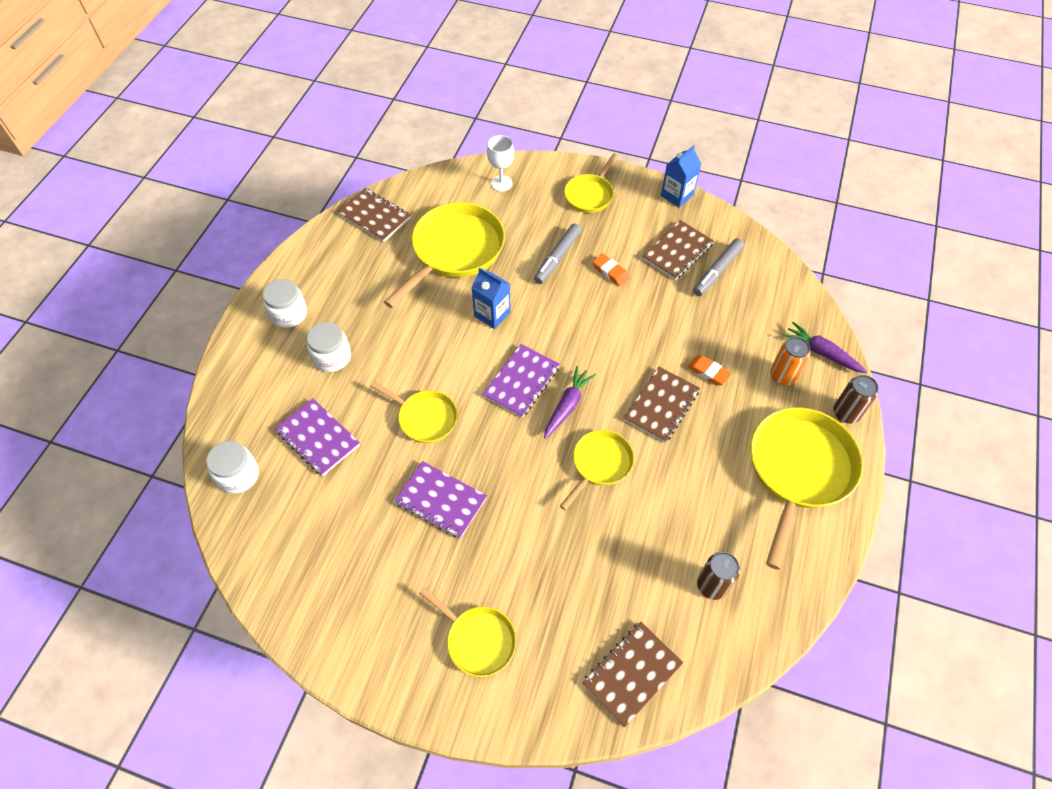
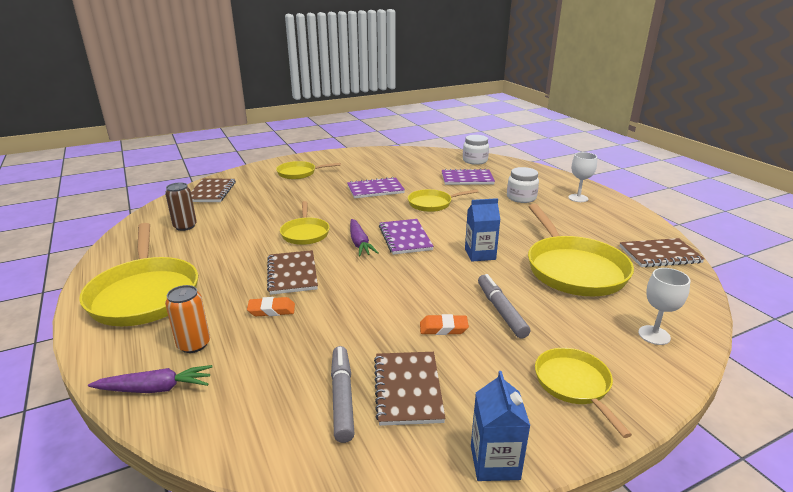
camera: 135 degrees right, 30 degrees down
white jar [263,279,307,328] -> white goblet [568,152,597,202]
brown can [833,375,878,424] -> none

